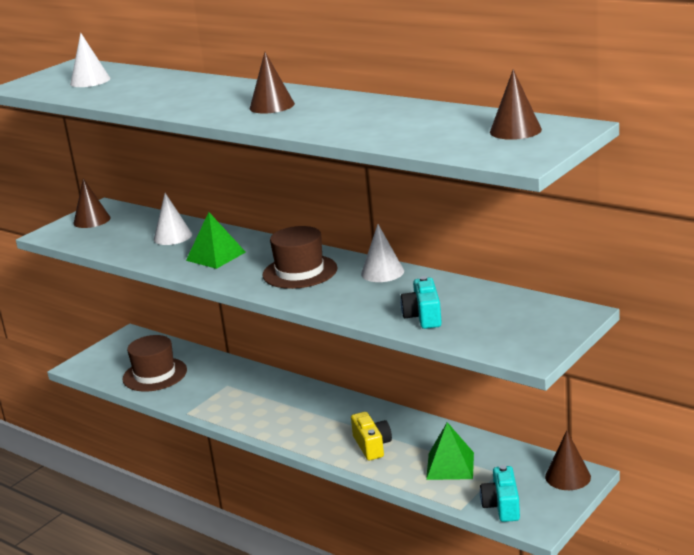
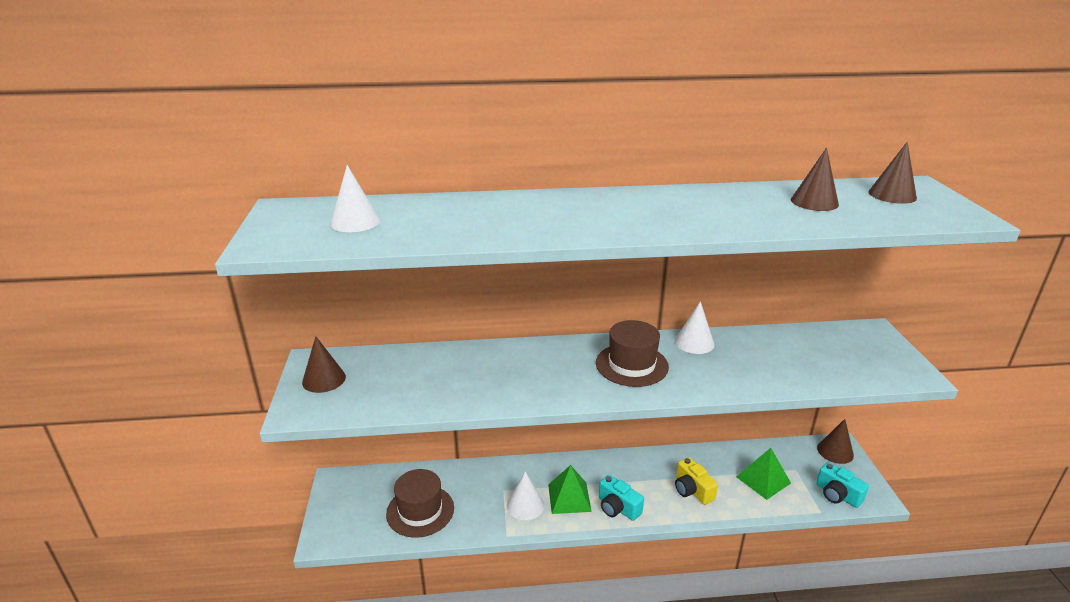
camera: 45 degrees left, 5 degrees up
white cone [154,193,192,245] -> white cone moved to [507,472,544,520]
green pyramid [186,212,246,269] -> green pyramid moved to [548,465,592,514]
brown cone [250,52,295,113] -> brown cone moved to [791,148,839,211]
yellow camera [351,412,392,460] -> yellow camera turned 150 degrees counterclockwise [675,457,718,505]
turquoise camera [400,276,442,329] -> turquoise camera moved to [599,475,644,521]

